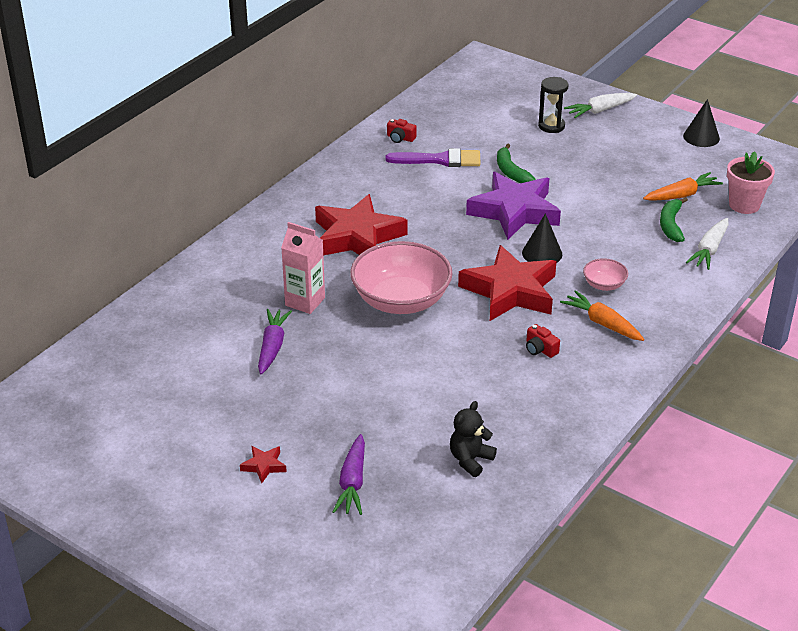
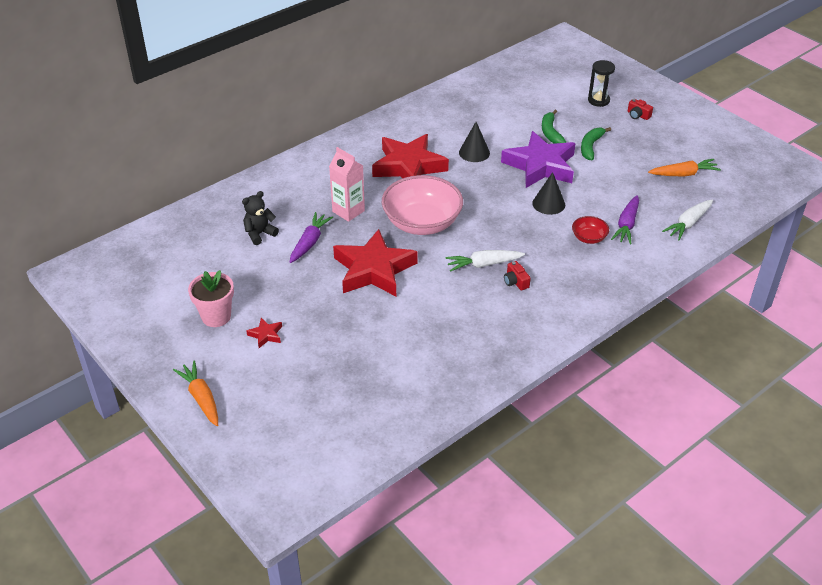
camera: 15 degrees right, 5 degrees up
purple carrot [333,434,365,515] -> purple carrot moved to [611,195,639,244]
purple brush [386,148,481,167] -> none
red camera [387,119,417,143] -> red camera moved to [628,99,653,120]
black teddy bear [450,401,497,477] -> black teddy bear moved to [242,191,279,245]
red star [458,245,557,321] -> red star moved to [333,229,418,296]
orange carrot [560,290,644,341] -> orange carrot moved to [173,361,218,426]
white carrot [564,93,637,118] -> white carrot moved to [445,250,525,272]
pink bowl [583,258,628,291] -> red bowl [572,216,609,244]
green banana [660,197,688,242] -> green banana moved to [581,127,611,160]
black cone [683,99,720,147] -> black cone moved to [459,122,490,162]
pink flower pot [727,151,775,214] -> pink flower pot moved to [188,270,234,327]

